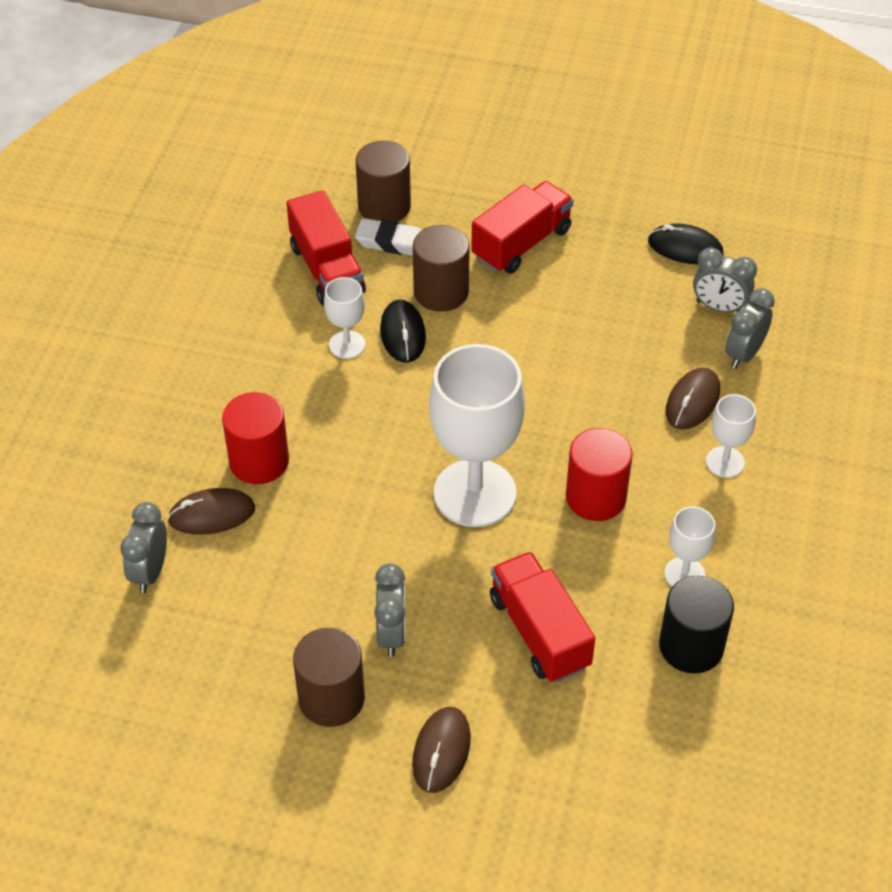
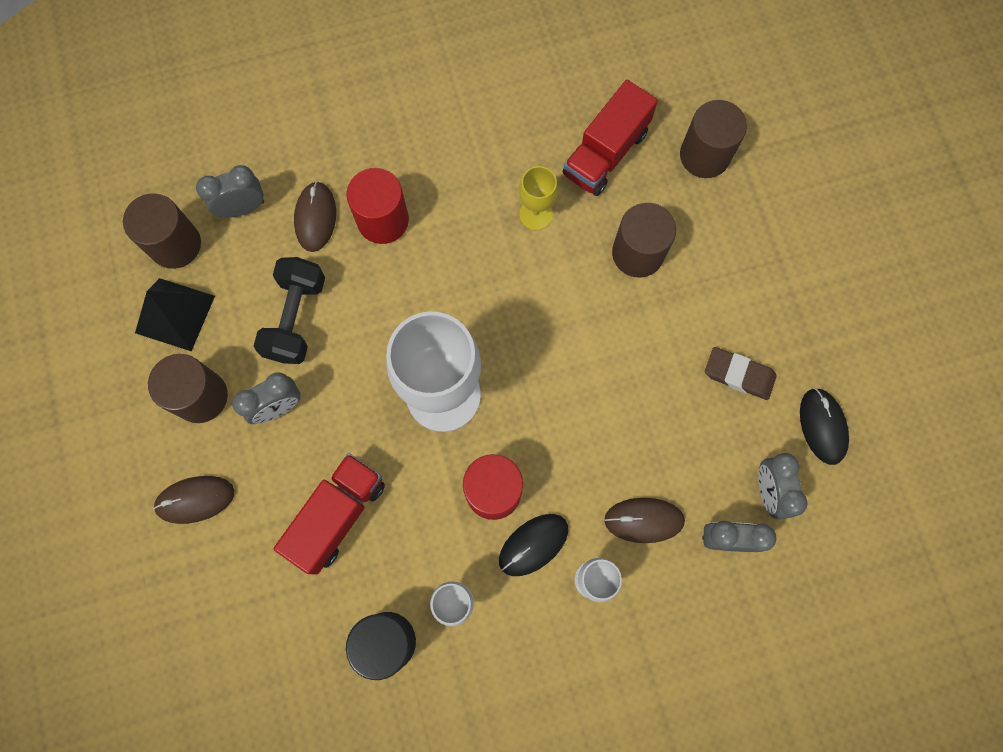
camera: 60 degrees right, 25 degrees up
brown mouse [167,488,255,535] -> brown mouse turned 45 degrees clockwise [294,181,336,252]
white goblet [324,277,365,359] -> yellow goblet [519,166,558,230]
white eraser [355,218,422,256] -> none
black mouse [380,299,426,363] -> black mouse moved to [499,514,568,576]
red truck [471,181,573,274] -> none
none -> brown cylinder [123,193,201,269]
none -> black pyramid [135,278,215,352]
none -> black dumbbell [254,257,325,364]
none -> brown eraser [705,347,777,400]

